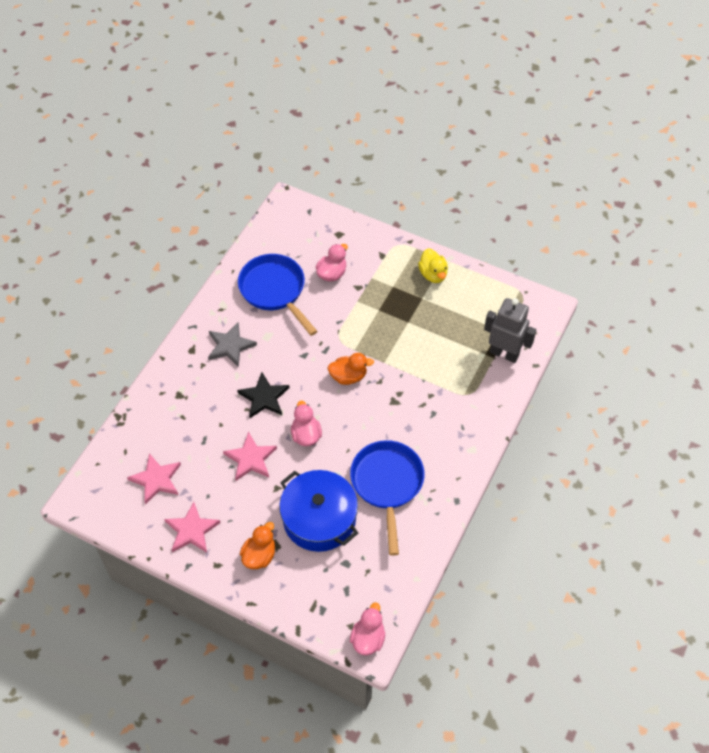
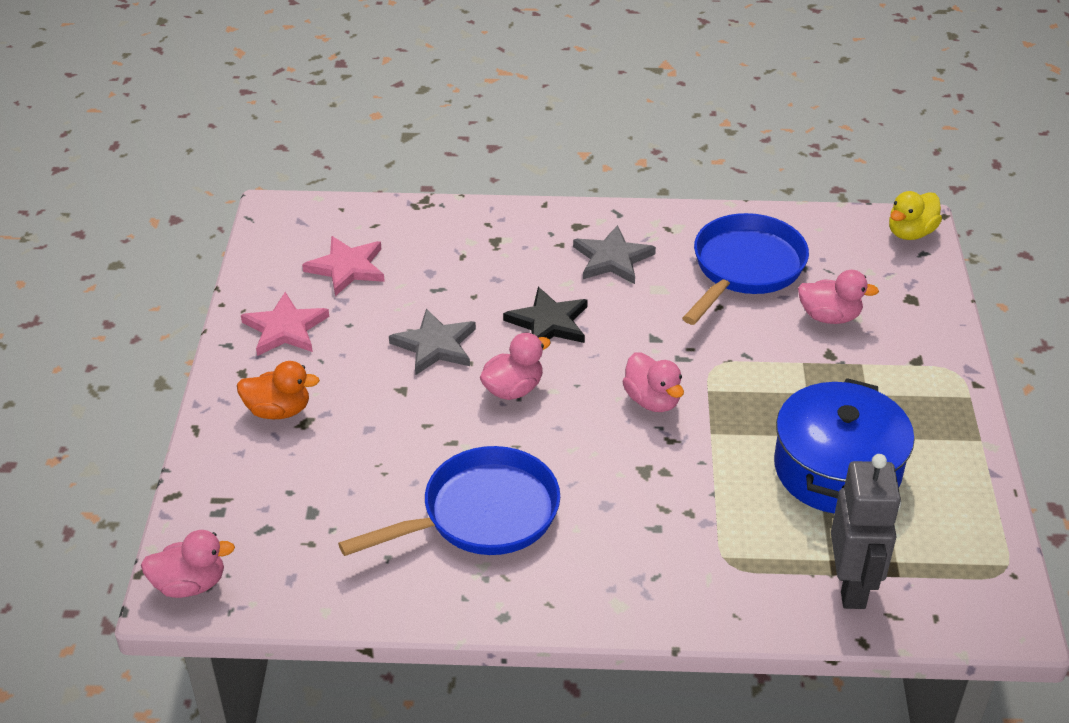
camera: 65 degrees right, 15 degrees down
pink star [223,432,277,481] -> grey star [389,309,476,375]
blue pot [279,470,358,552] -> blue pot moved to [774,378,914,514]
orange duck [327,353,374,385] -> pink duck [623,352,684,412]
yellow duck [418,248,448,283] -> yellow duck moved to [889,191,942,240]

